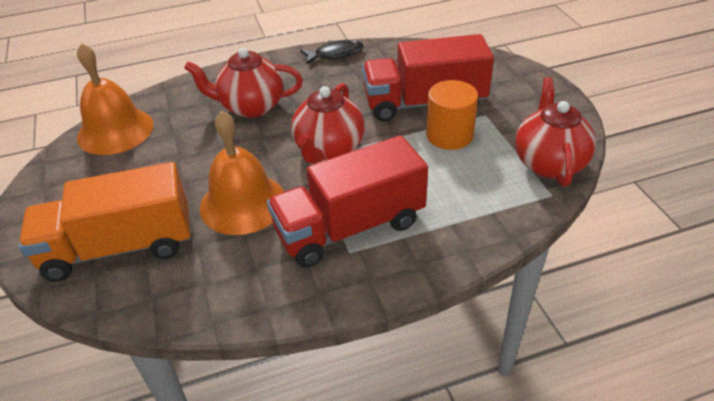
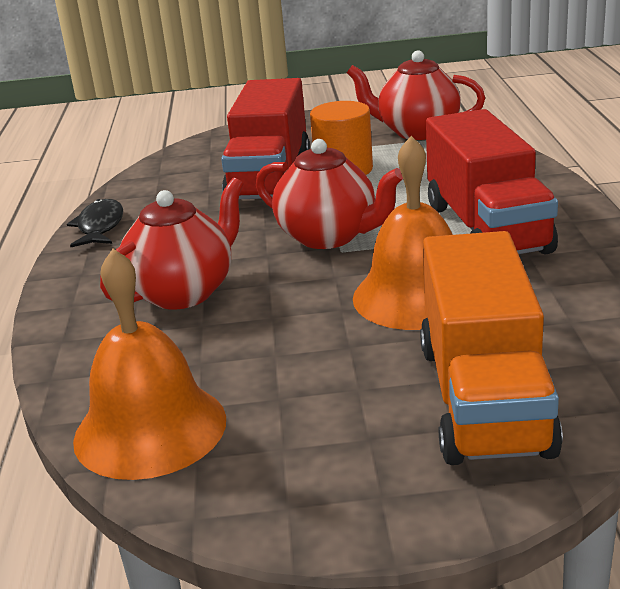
camera: 75 degrees left, 15 degrees down
red teapot [184,48,303,118] -> red teapot turned 150 degrees counterclockwise [100,178,244,310]

